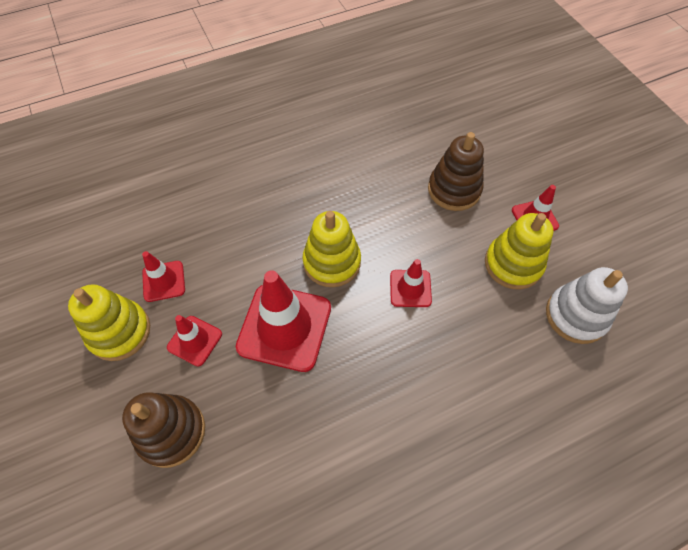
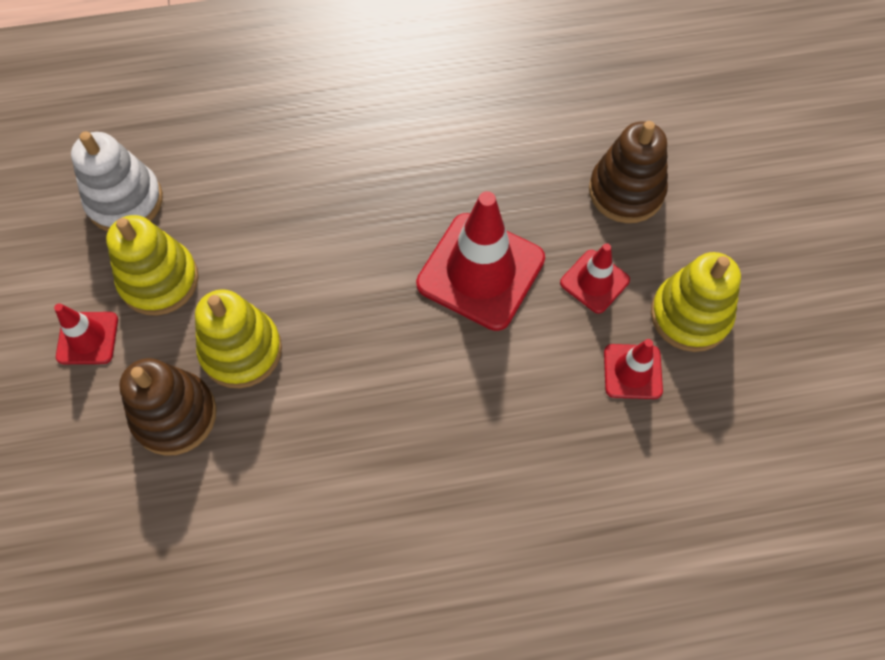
camera: 165 degrees left, 5 degrees up
yellow stacking toy [303,211,361,287] -> yellow stacking toy moved to [195,289,282,388]
red traffic cone [390,259,432,307] -> none

